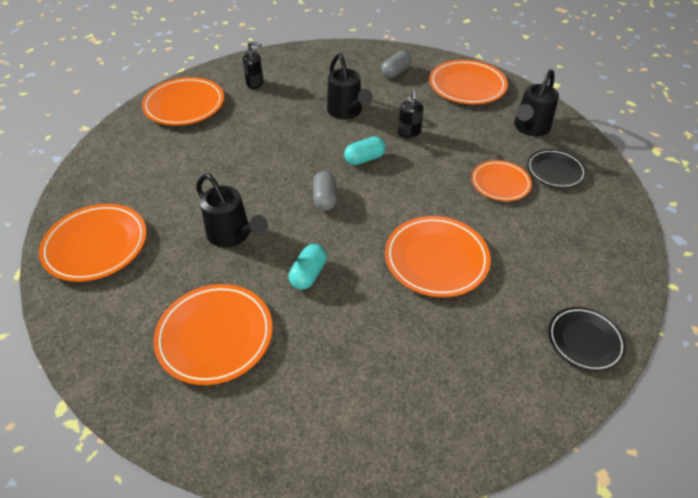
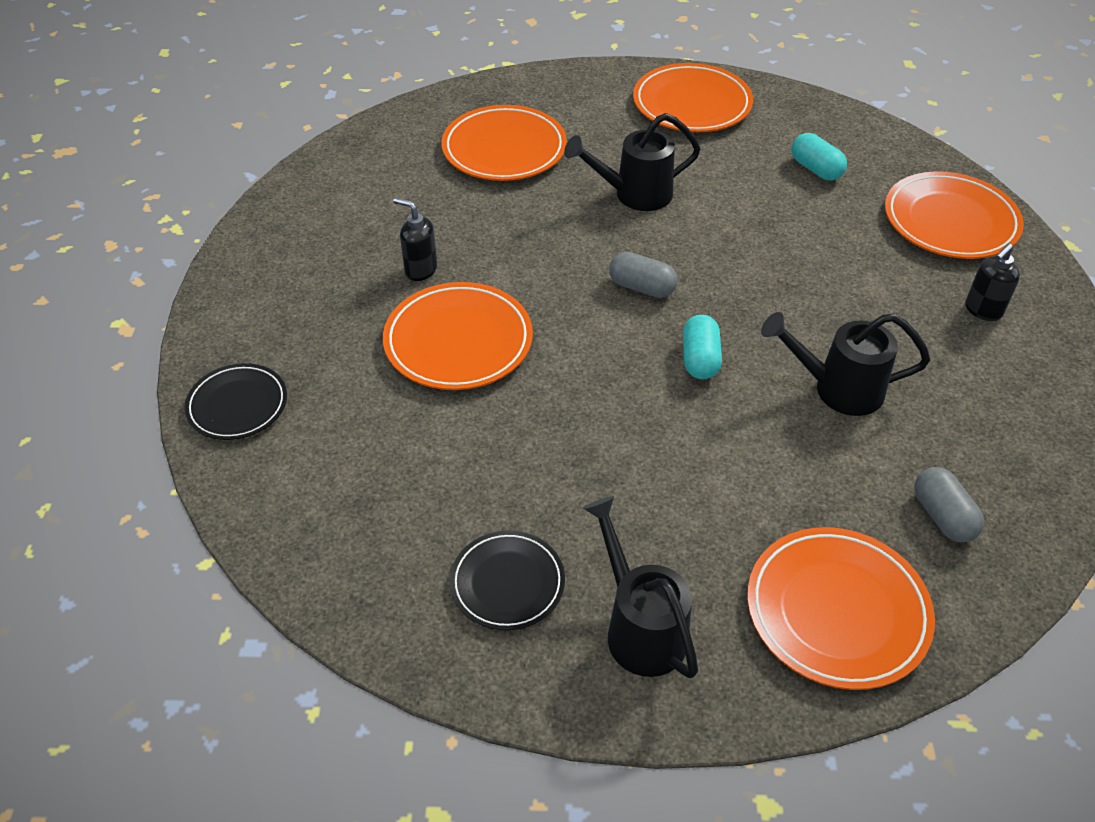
camera: 120 degrees right, 0 degrees up
turquoise capsule [289,244,327,289] -> turquoise capsule moved to [792,133,847,181]
black soap dispenser [398,90,424,138] -> black soap dispenser moved to [393,198,437,281]
orange plate [471,160,532,201] -> none

